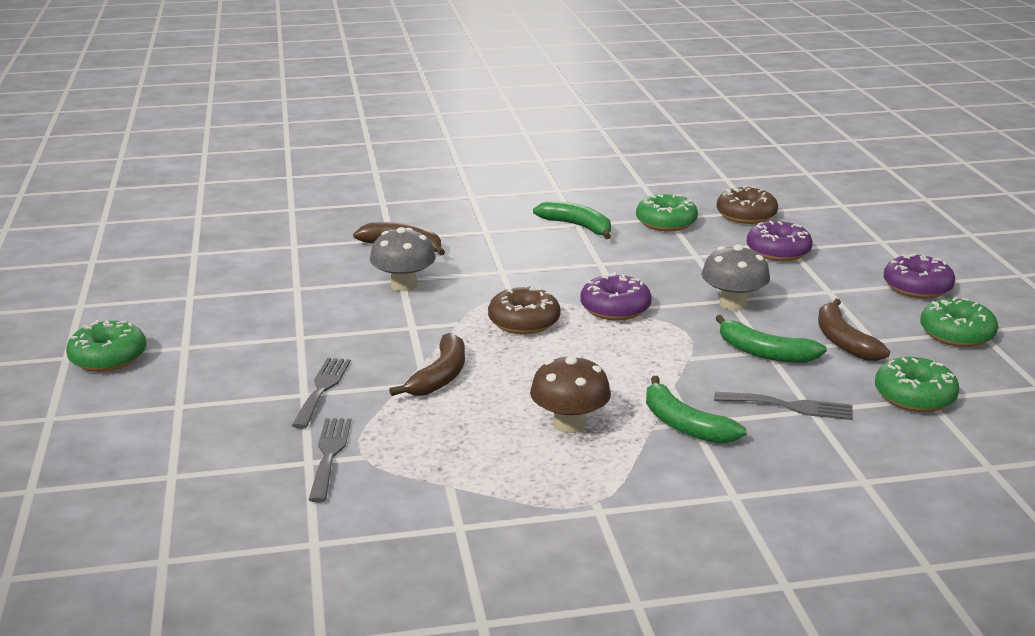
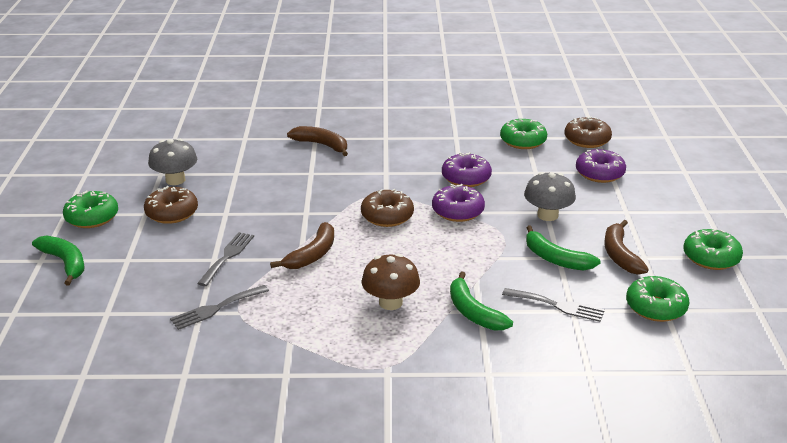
camera: 10 degrees right, 5 degrees up
grey fork [309,418,351,502] -> grey fork turned 135 degrees counterclockwise [170,285,269,330]
grey mushroom [370,227,436,291] -> grey mushroom moved to [148,139,197,185]
green banana [533,201,611,239] -> green banana moved to [32,235,84,286]
purple donut [883,253,955,299] -> purple donut moved to [442,152,492,187]
none -> brown donut [144,186,198,224]

